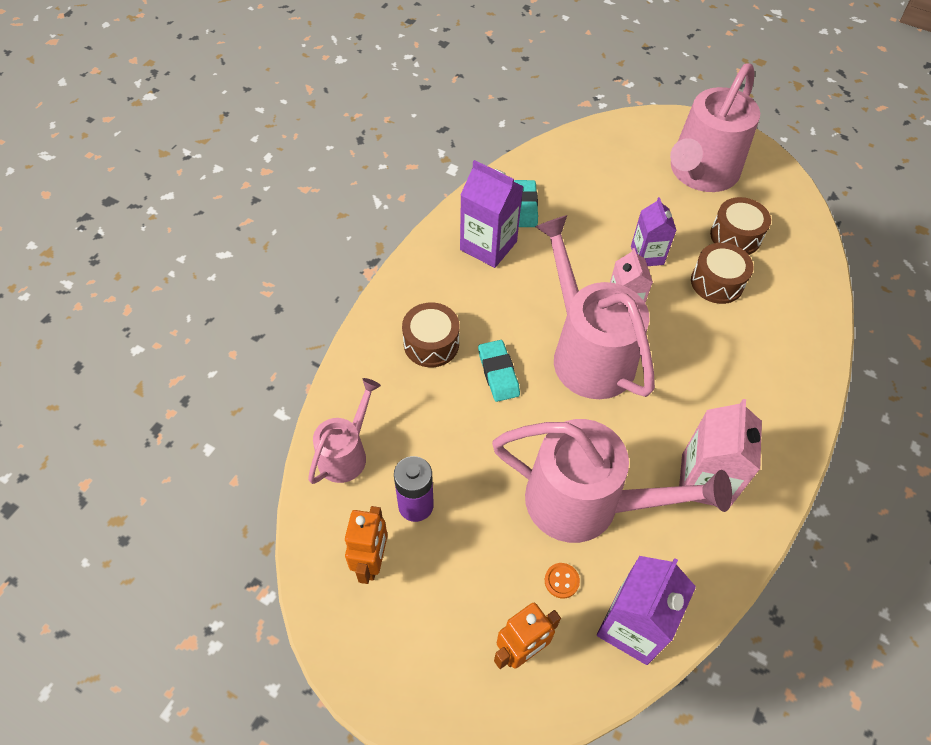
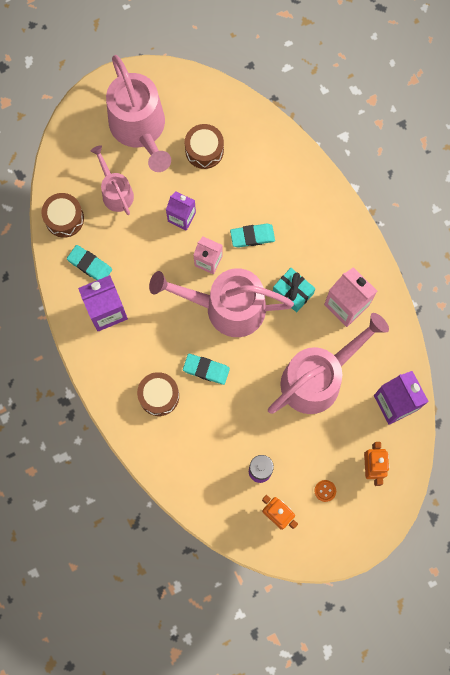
camera: 55 degrees left, 20 degrees up
pink watering can [308,378,381,484] -> pink watering can moved to [91,145,134,215]
orange button [545,563,580,598] -> orange button moved to [314,480,336,502]
brown drum [691,243,753,304] -> brown drum moved to [42,193,84,238]
none -> turquoise eraser [230,223,275,248]
none -> turquoise gift [273,268,315,312]

